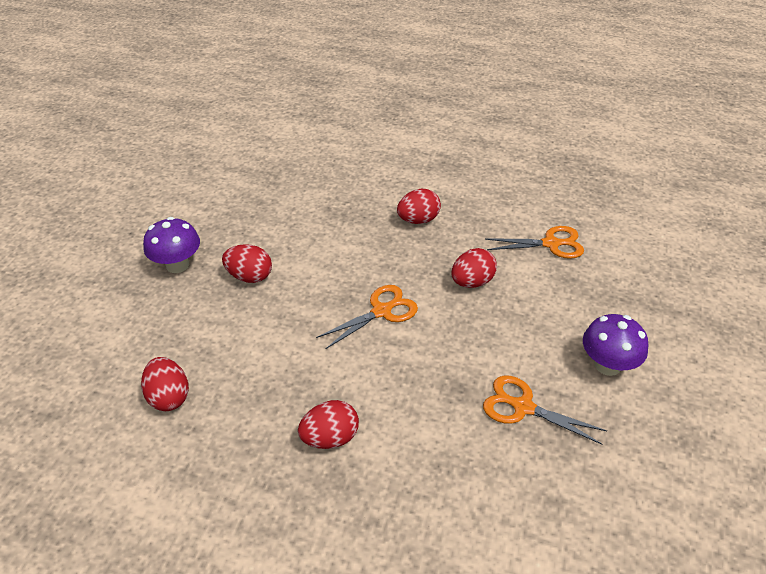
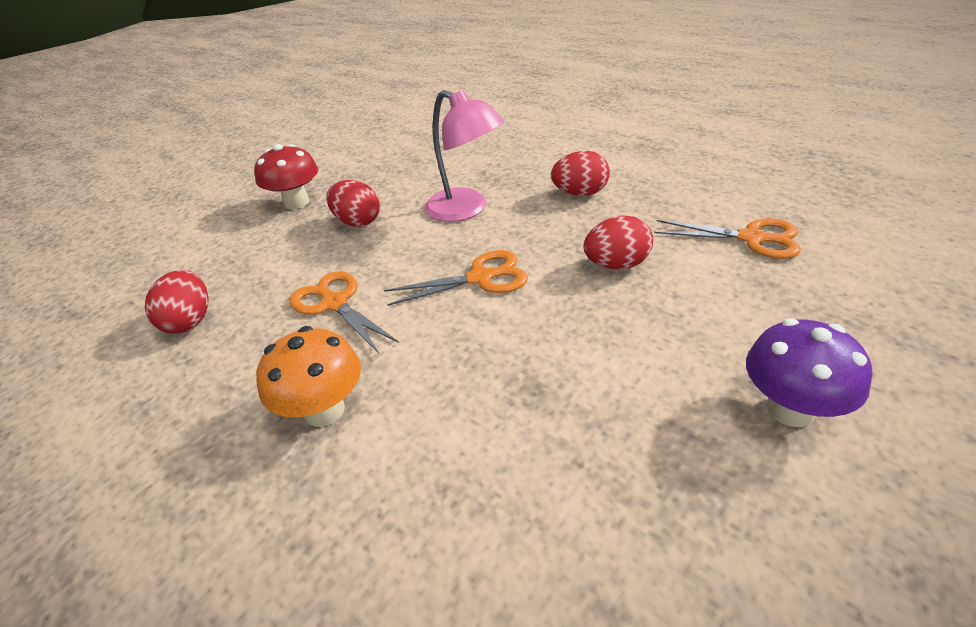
camera: 25 degrees right, 5 degrees down
purple mushroom [143,217,200,273] -> red mushroom [254,144,318,209]
red egg [298,400,359,449] -> orange mushroom [256,326,361,427]
orange scissors [483,375,607,445] -> orange scissors moved to [289,271,399,353]
none -> pink lamp [424,90,505,222]

